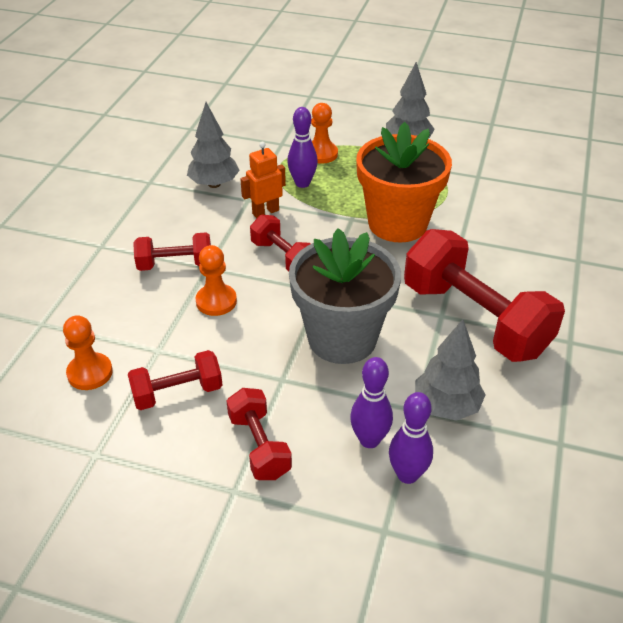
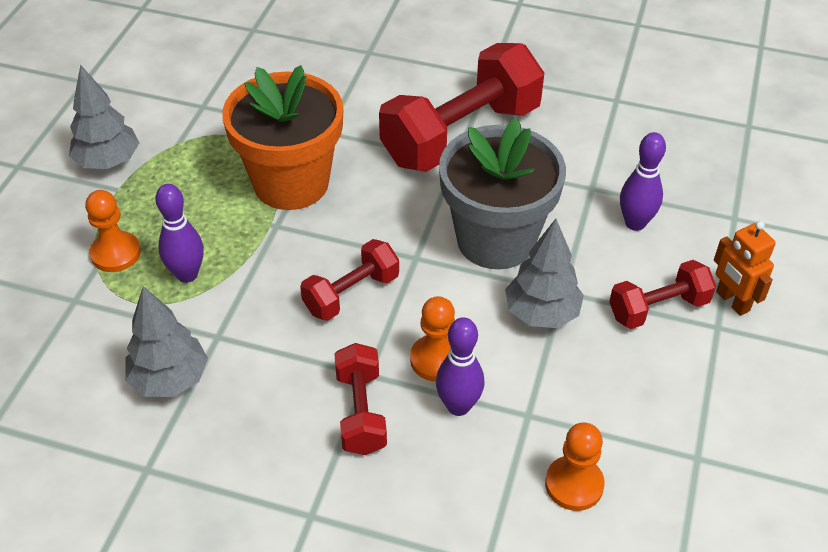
camera: 90 degrees left, 5 degrees up
red dumbbell [128,350,222,410] -> none
orange robot [240,142,286,218] -> orange robot moved to [714,221,776,316]
purple bowling pin [389,392,433,484] -> purple bowling pin moved to [436,317,485,416]
grey tree [415,319,486,421] -> grey tree moved to [505,219,584,328]

